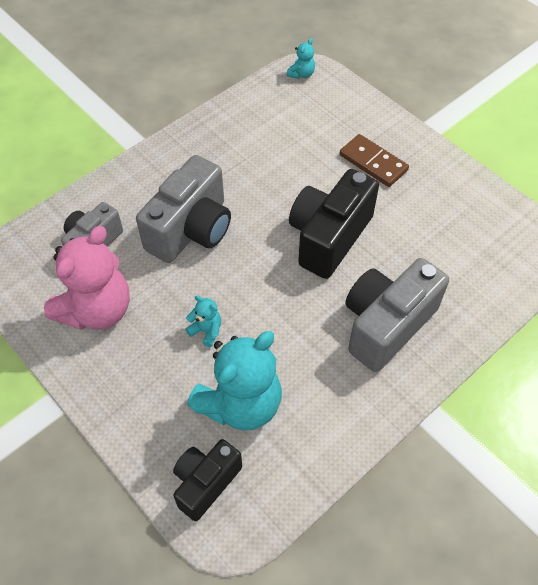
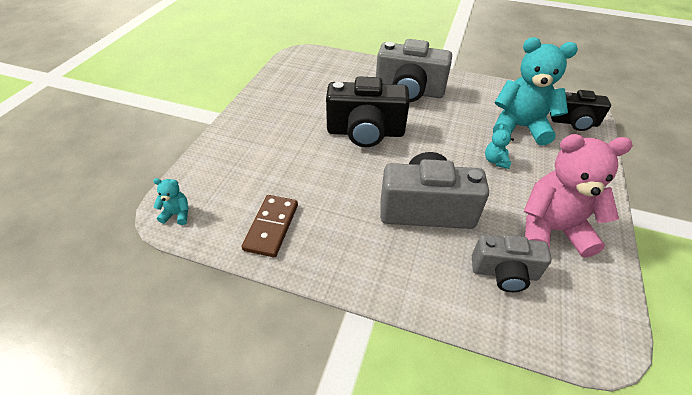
camera: 120 degrees left, 10 degrees down
brown domino [340,134,409,187] -> brown domino moved to [242,195,298,257]

